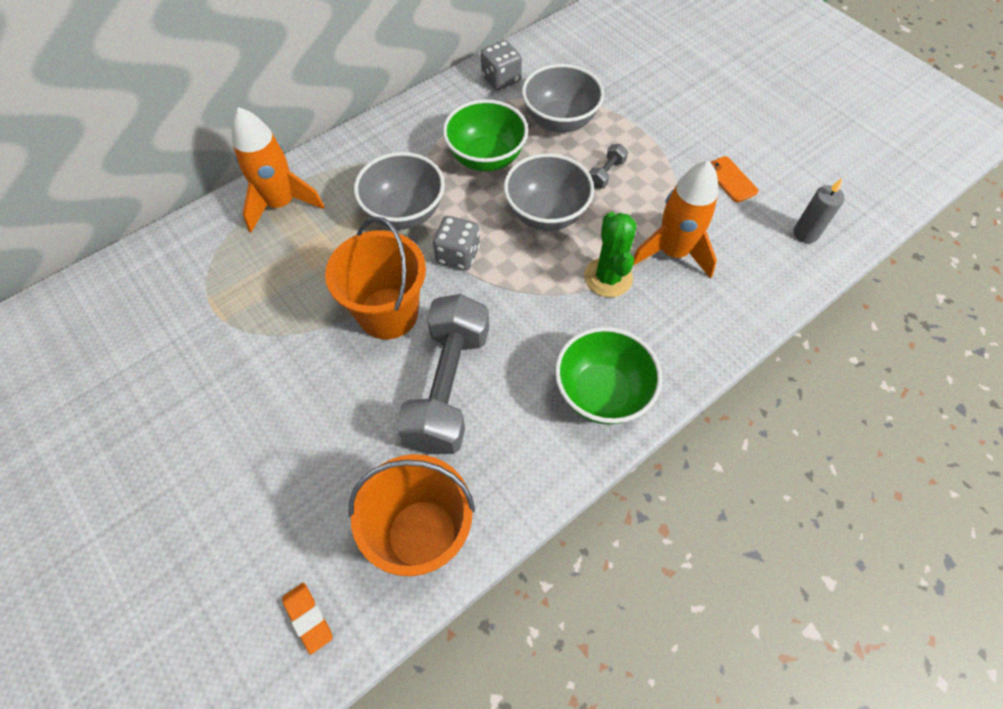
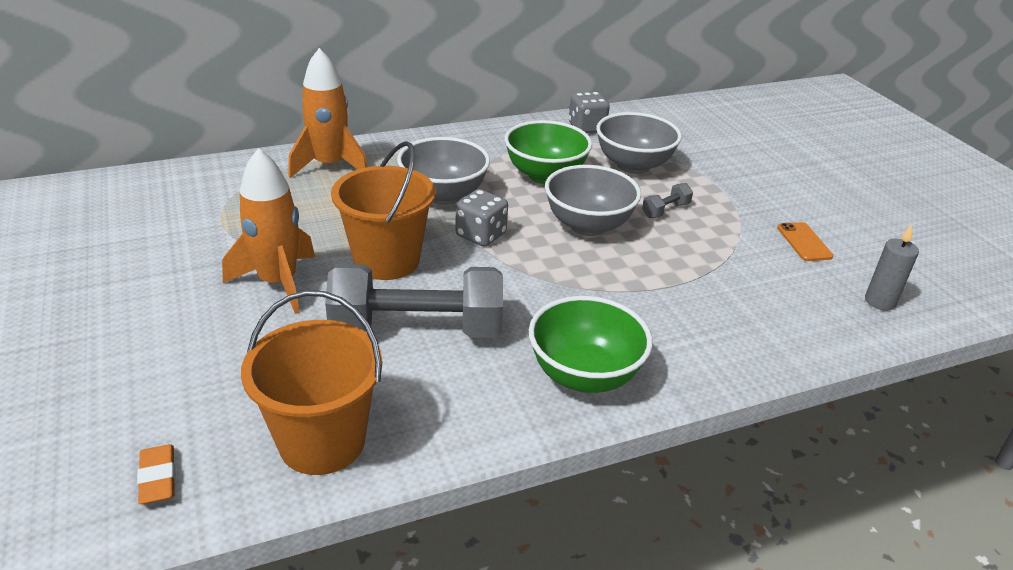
camera: 15 degrees right, 25 degrees down
grey dumbbell [396,294,489,454] -> grey dumbbell turned 60 degrees clockwise [325,264,503,338]
green cactus [584,212,637,297] -> none
orange rocket [633,160,718,279] -> orange rocket moved to [222,148,315,314]

